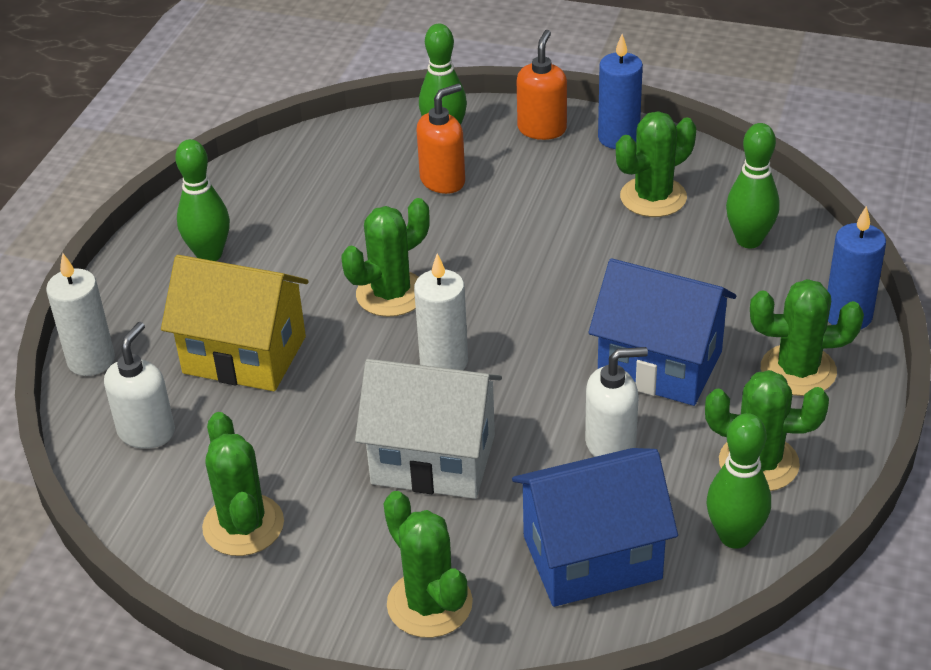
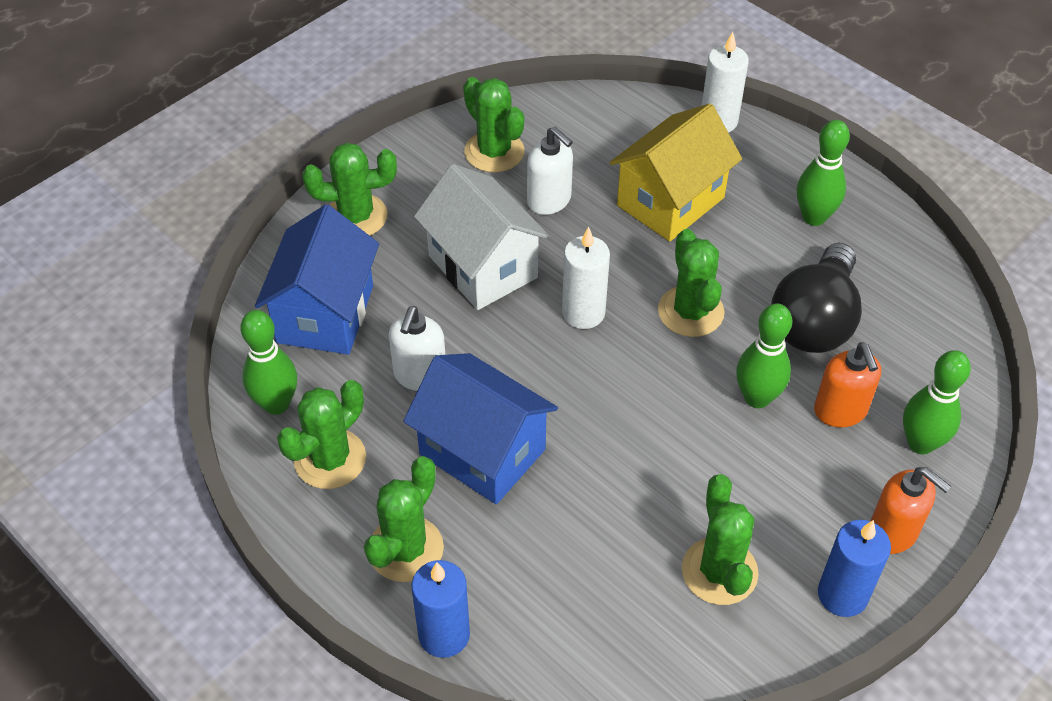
camera: 115 degrees right, 10 degrees up
white soap dispenser [104,322,175,449] -> white soap dispenser moved to [527,127,573,215]
green cactus [202,412,284,556] -> green cactus turned 45 degrees clockwise [463,77,524,172]
white house [355,359,502,499] -> white house turned 75 degrees counterclockwise [414,164,550,310]
blue house [588,258,736,406] -> blue house turned 75 degrees clockwise [403,353,558,504]
green bowling pin [726,123,780,248] -> green bowling pin moved to [736,303,792,408]
none -> black light bulb [771,243,862,353]

